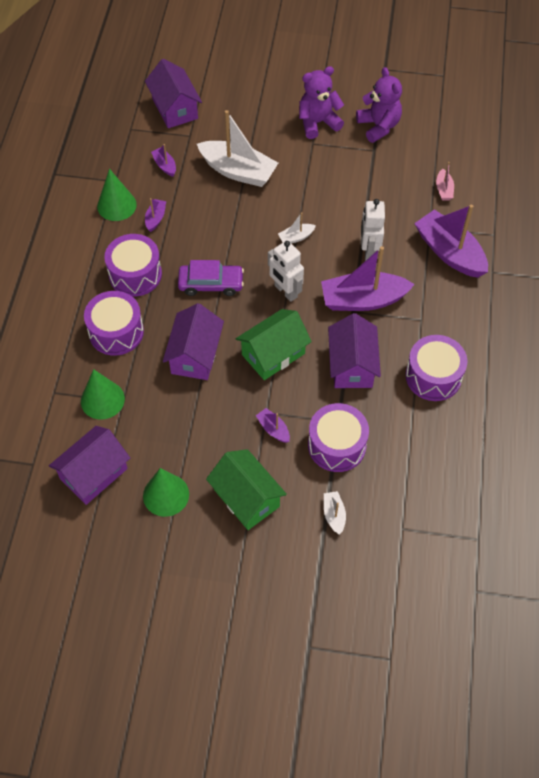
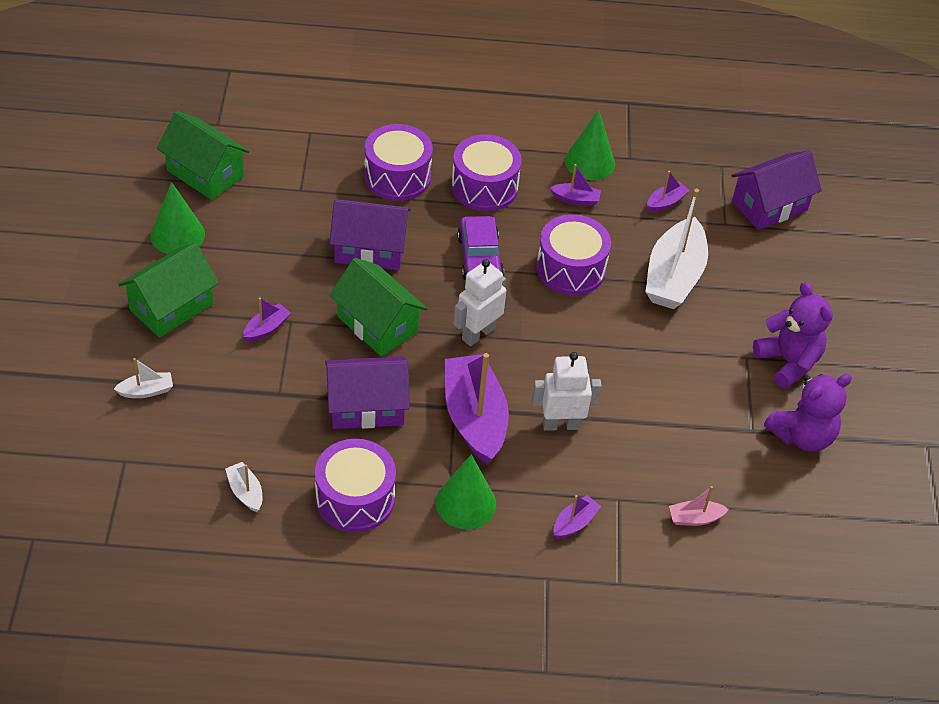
camera: 80 degrees right, 10 degrees down
purple house [49,426,130,505] -> green house [157,111,250,200]
green cone [81,369,125,420] -> green cone moved to [435,454,496,529]
white boat [278,212,316,244] -> white boat moved to [225,462,262,512]
purple drum [308,403,369,472] -> purple drum moved to [536,214,611,295]
purple boat [414,204,488,278] -> purple boat [553,495,601,539], size x0.45

